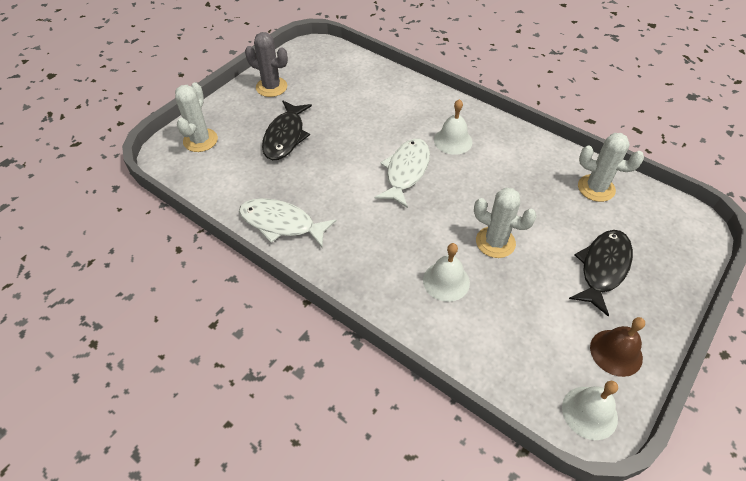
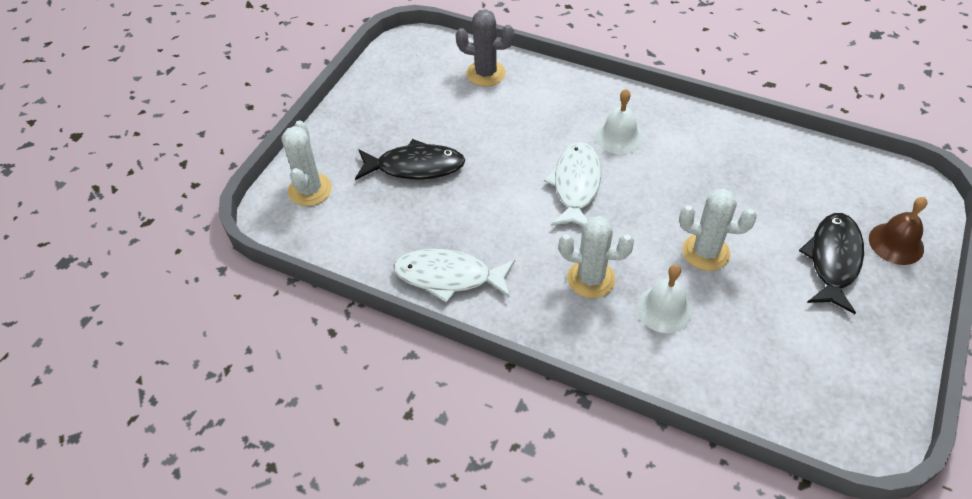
camera: 10 degrees left, 0 degrees up
grey cactus [245,32,288,97] -> grey cactus moved to [456,9,514,86]
black fish [262,101,312,160] -> black fish turned 90 degrees counterclockwise [355,139,465,180]
white bell [562,381,618,440] -> none
white cactus [578,133,644,202] -> white cactus moved to [559,216,634,298]
brown bell [590,317,645,377] -> brown bell moved to [869,197,927,265]

